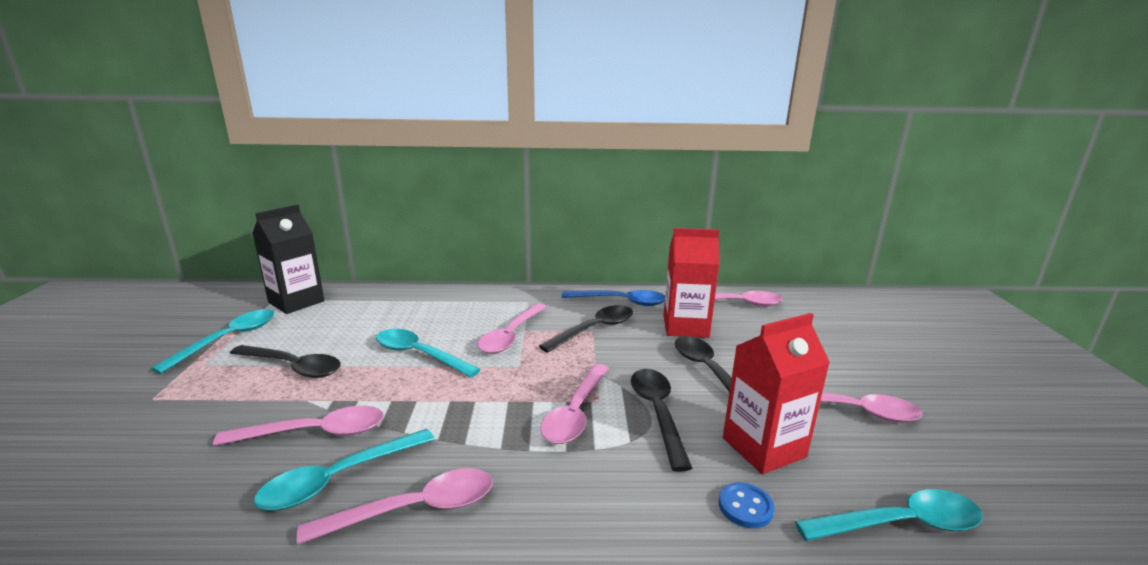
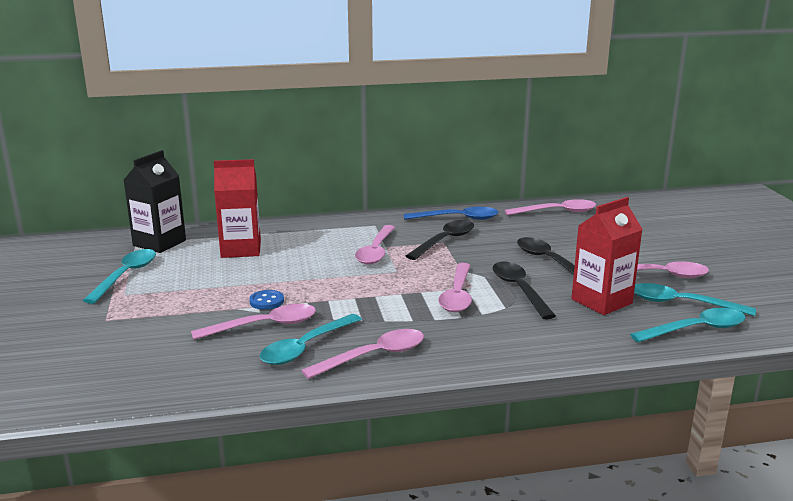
camera: 10 degrees left, 0 degrees up
black spoon [230,345,341,378] -> none
turquoise spoon [376,329,481,378] -> turquoise spoon moved to [634,283,756,316]
red carton [664,228,720,338] -> red carton moved to [214,159,261,258]
blue button [719,482,774,528] -> blue button moved to [249,290,284,310]

